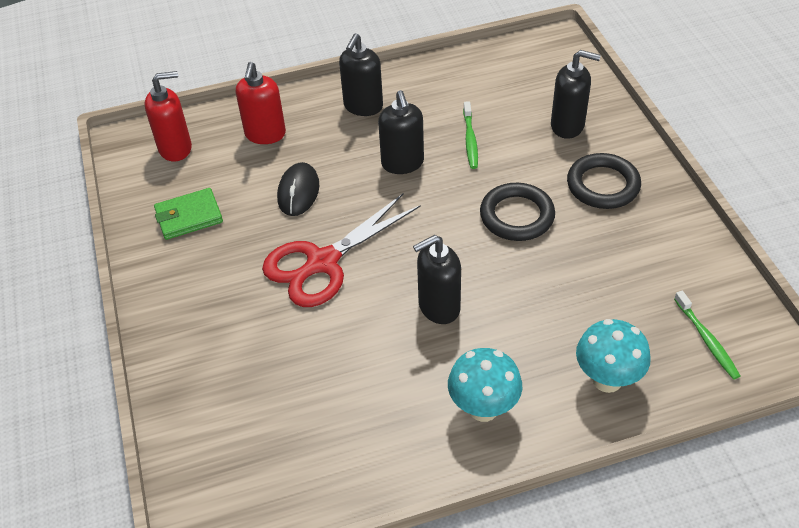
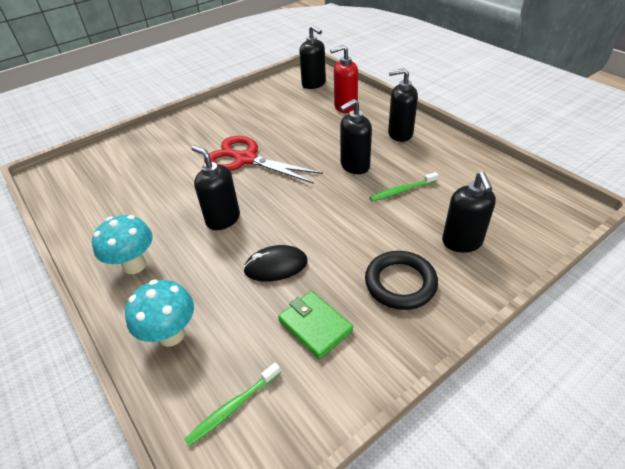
camera: 70 degrees right, 5 degrees down
red soap dispenser [144,71,192,161] -> black soap dispenser [299,25,326,89]
green wallet [154,188,223,240] -> green wallet moved to [278,291,353,359]
black mouse [277,162,319,216] -> black mouse moved to [243,245,308,281]
black ring [480,183,555,241] -> none

